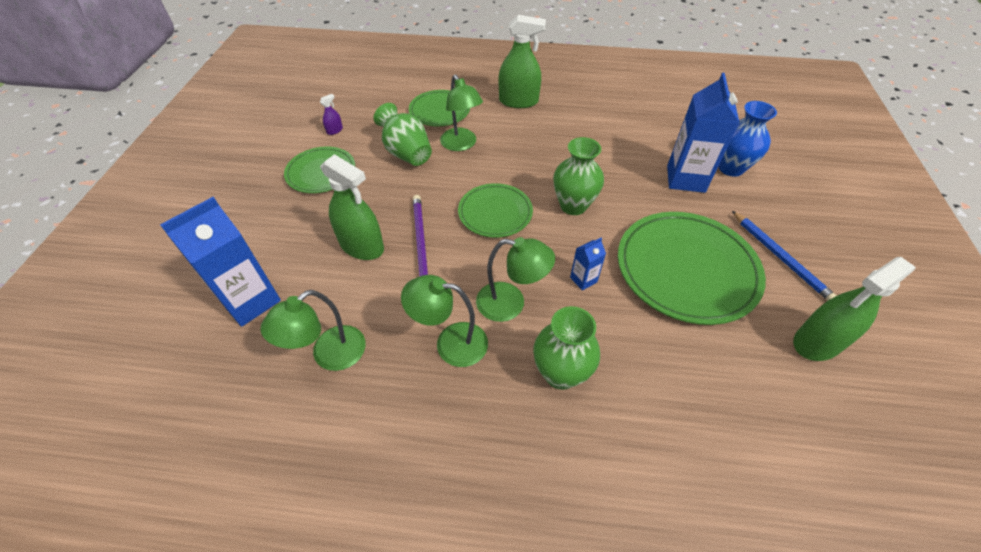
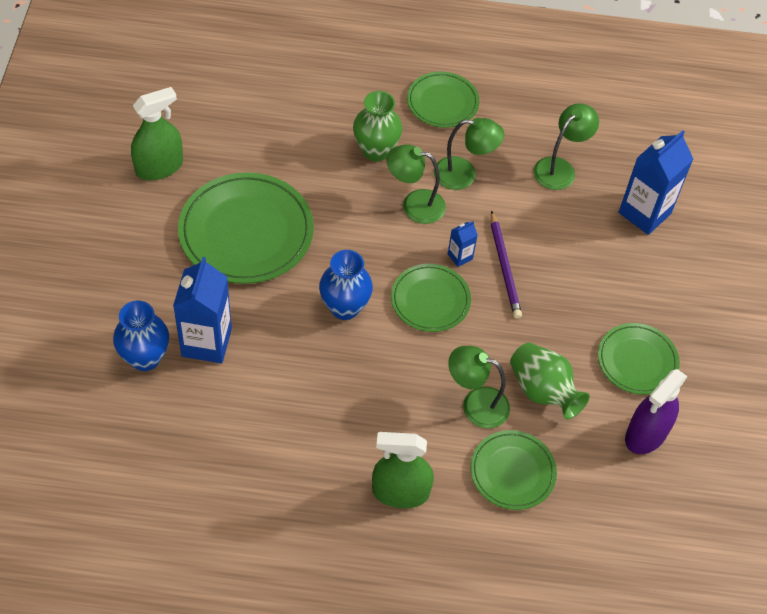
camera: 175 degrees right, 5 degrees up
purple spray bottle [320,94,343,135] -> purple spray bottle [625,369,688,454], size x2.34
green spray bottle [320,154,384,260] -> none
green lamp [440,74,483,151] -> green lamp turned 45 degrees counterclockwise [448,346,510,428]
green vase [553,137,604,215] -> blue vase [319,250,373,320]
blue carton [570,238,606,291] -> blue carton moved to [448,221,478,267]
blue pencil [732,211,837,301] -> none
none -> green plate [407,71,480,128]

